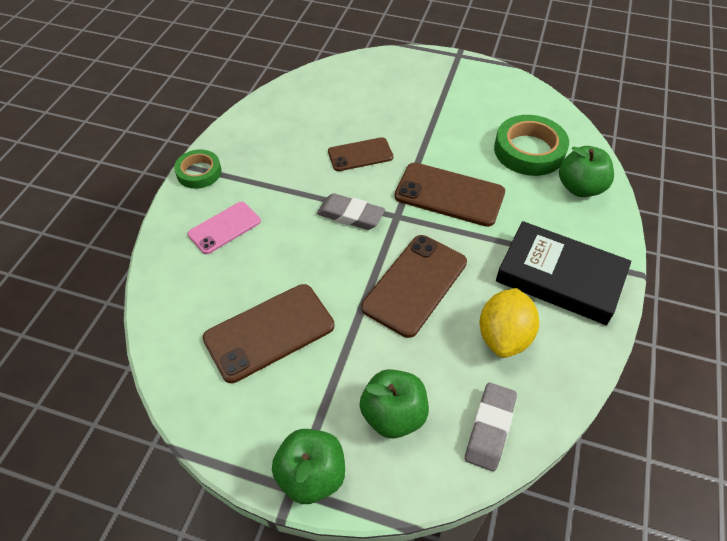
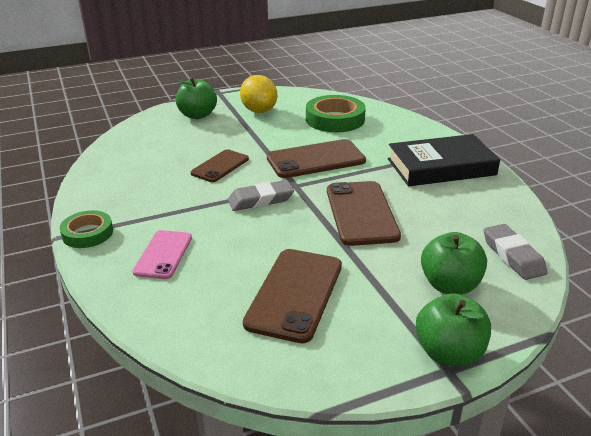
camera: 40 degrees left, 20 degrees down
yellow lemon [480,288,539,358] -> yellow lemon moved to [240,75,277,113]
green apple [559,146,614,197] -> green apple moved to [176,77,217,119]

